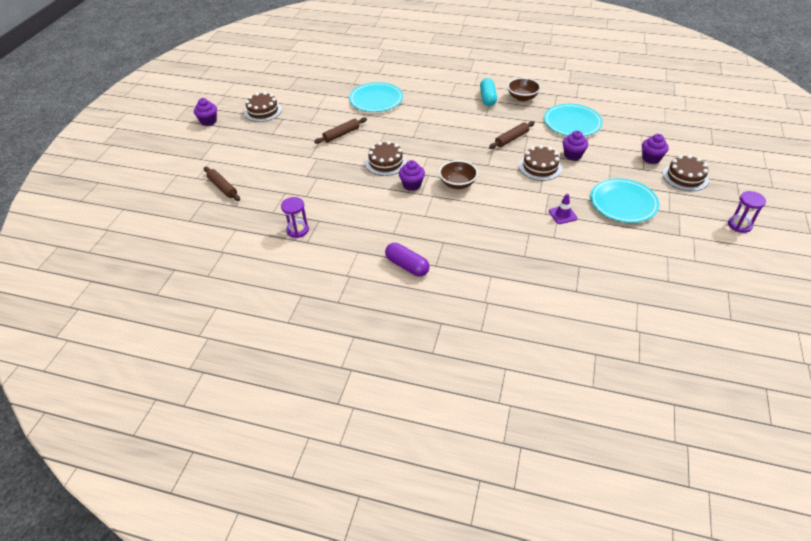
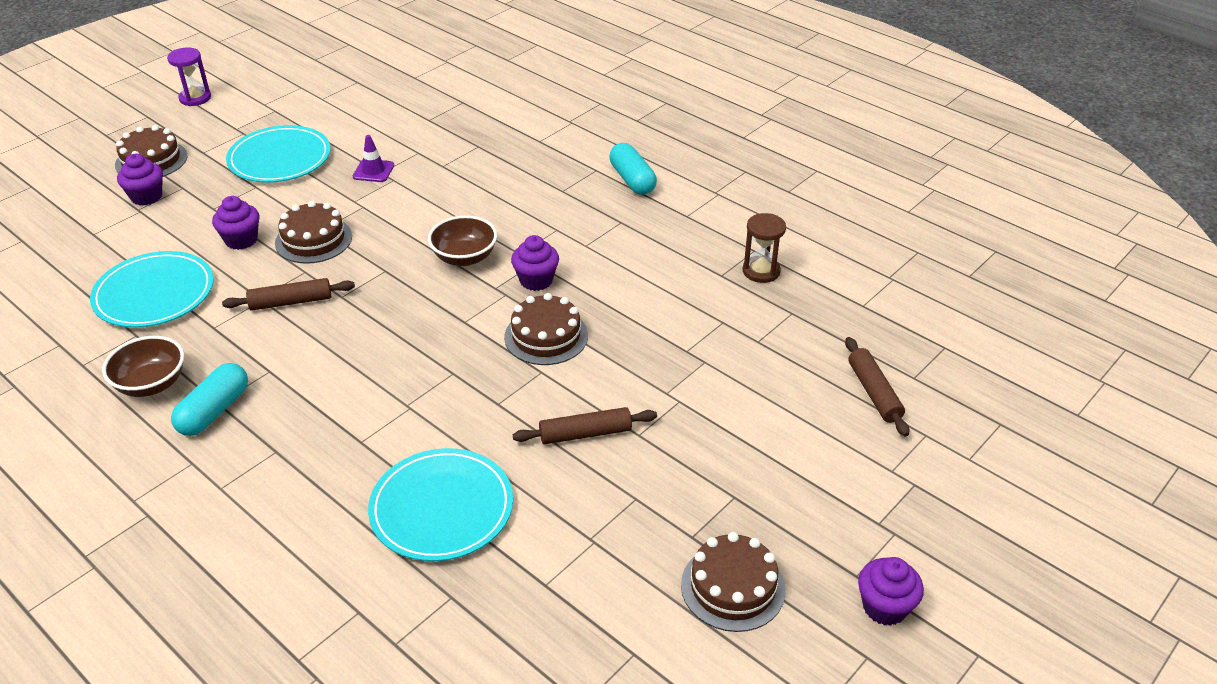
camera: 155 degrees left, 5 degrees down
purple hourglass [281,197,309,238] -> brown hourglass [743,213,786,283]
purple capsule [385,243,430,277] -> turquoise capsule [609,143,657,195]

